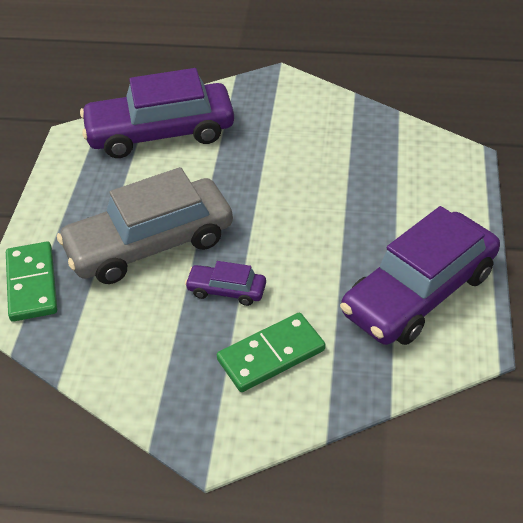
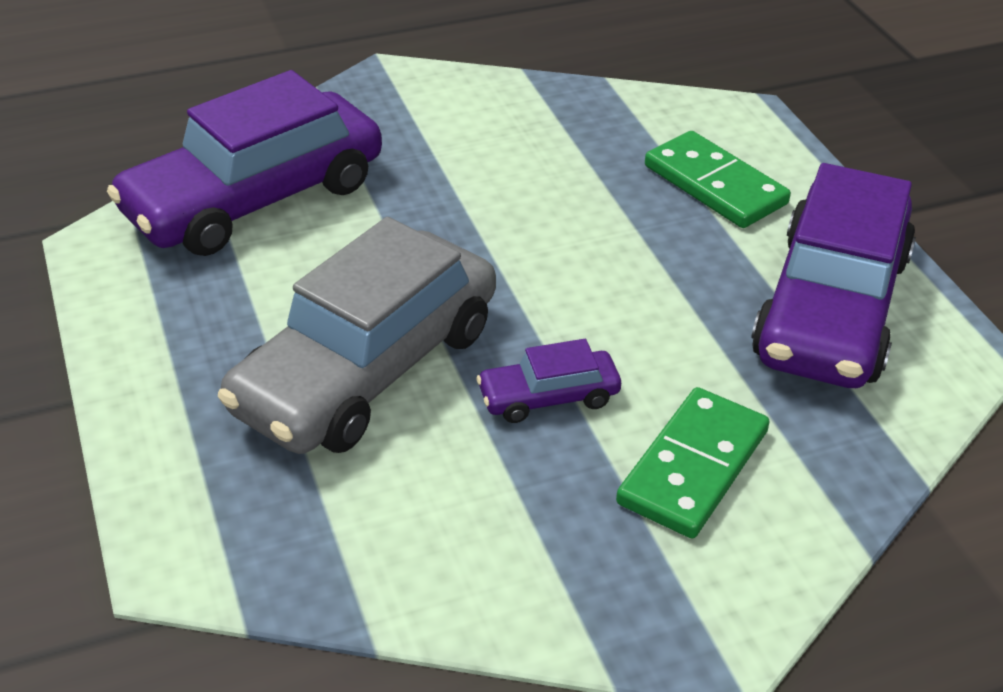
camera: 30 degrees left, 5 degrees down
green domino [6,242,57,322] -> green domino moved to [645,131,791,228]

